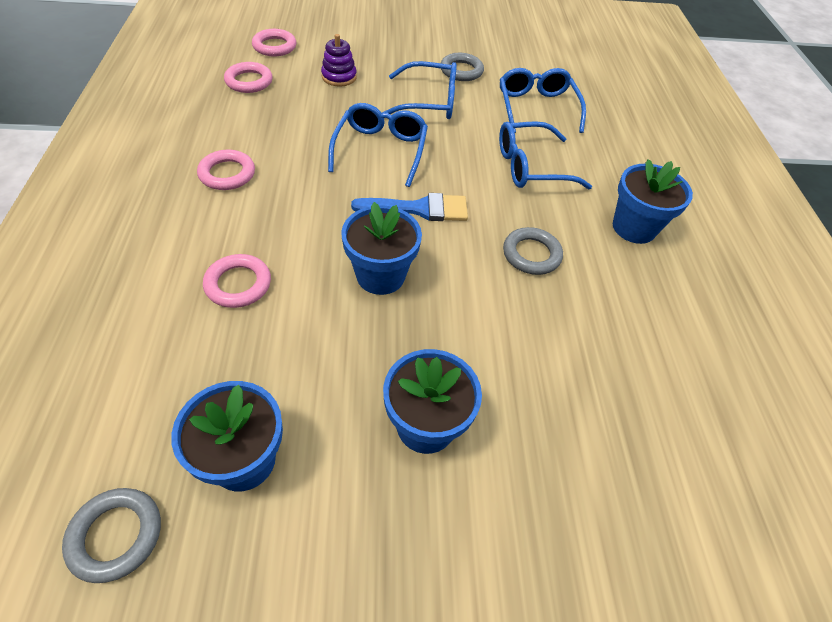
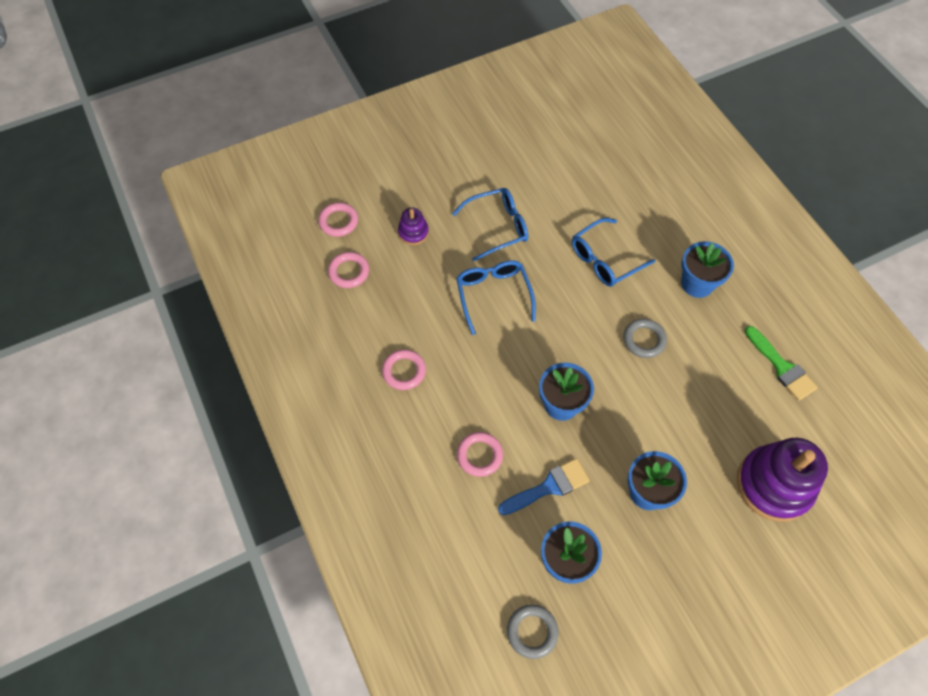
camera: 20 degrees left, 10 degrees up
blue brush [351,193,468,221] -> blue brush moved to [498,458,590,515]
grey ring [441,53,484,81] -> none
blue glasses [500,68,586,133] -> none
none -> purple stacking toy [737,438,828,522]
none -> green brush [745,326,818,401]

